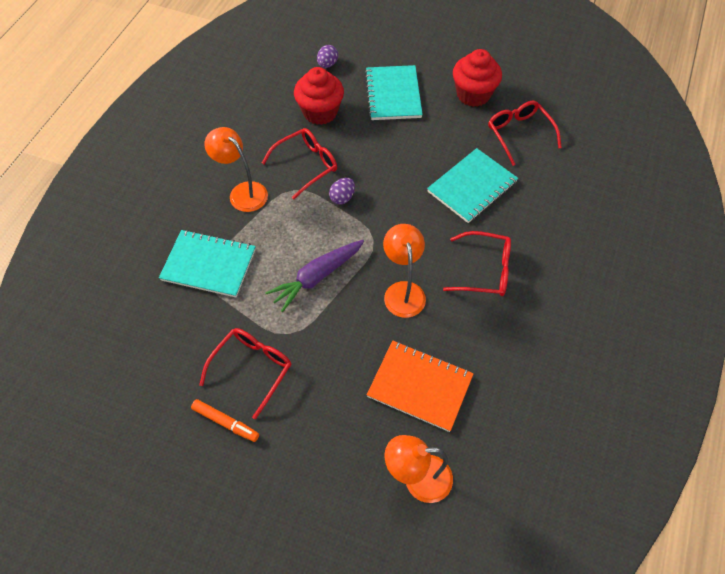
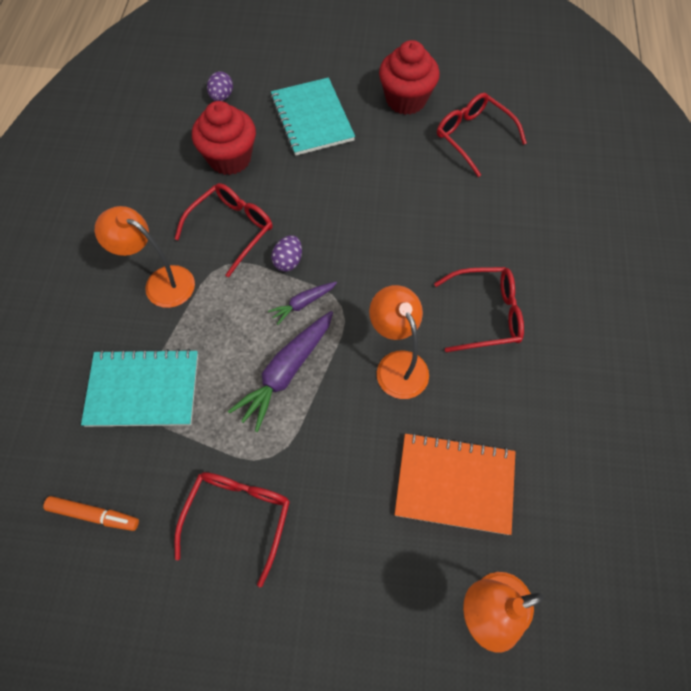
camera: 15 degrees left, 5 degrees up
orange marker [191,399,259,442] -> orange marker moved to [43,496,139,531]
turquoise notebook [427,148,518,223] -> none
none -> purple carrot [268,282,337,325]

